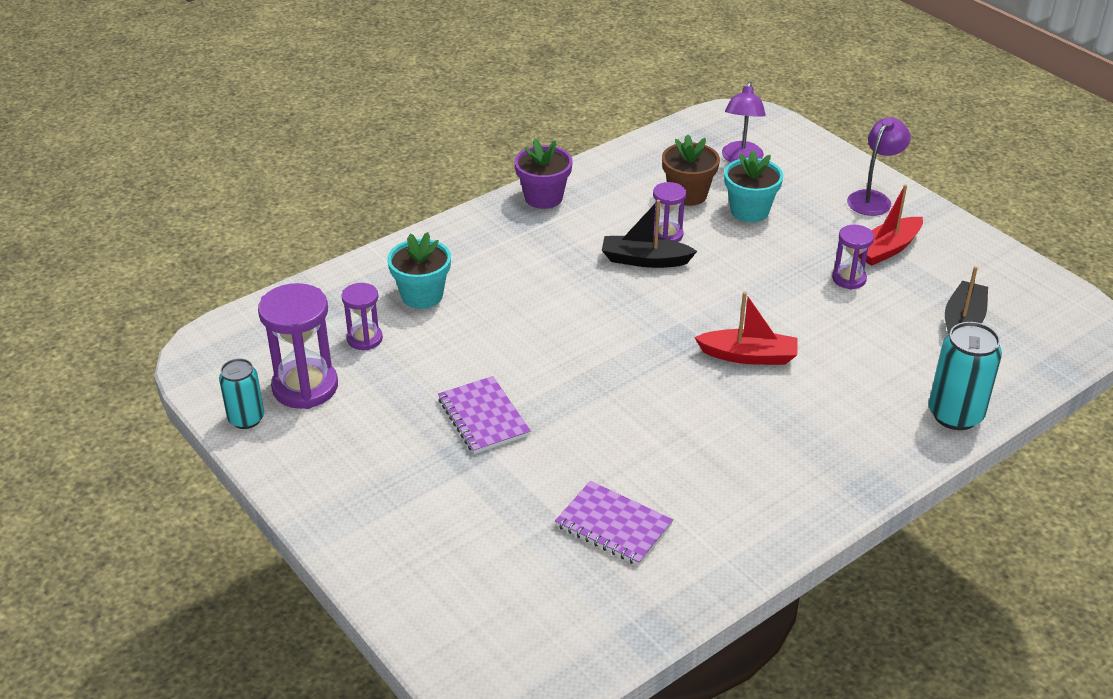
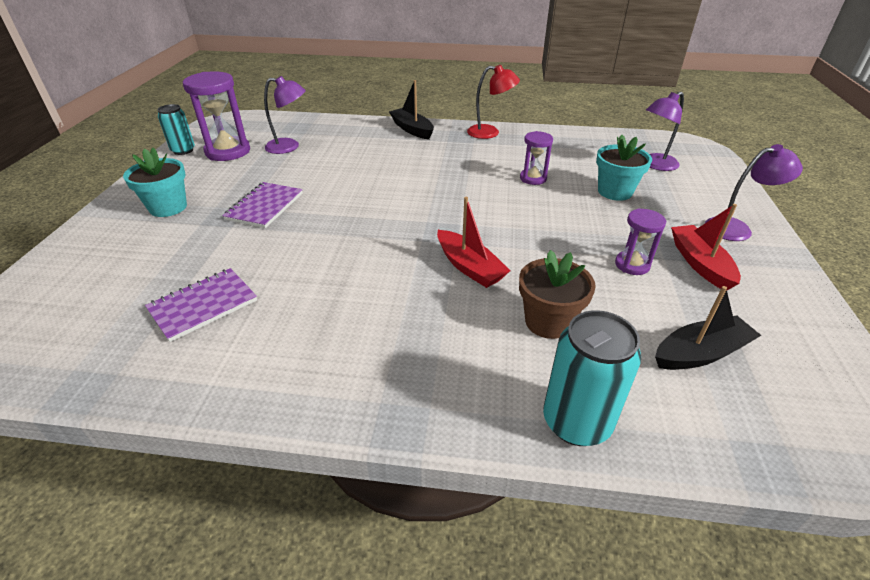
camera: 45 degrees right, 0 degrees up
purple hourglass [342,283,383,350] -> purple lamp [264,76,306,154]
turquoise flower pot [387,232,451,309] -> turquoise flower pot moved to [123,148,187,217]
purple flower pot [515,138,573,209] -> red lamp [467,65,520,139]
purple notebook [555,481,673,566] -> purple notebook turned 60 degrees clockwise [145,268,257,342]
black boat [602,200,697,268] -> black boat moved to [389,80,434,140]
brown flower pot [662,134,720,206] -> brown flower pot moved to [519,250,596,339]
red boat [859,184,923,266] -> red boat turned 75 degrees clockwise [671,204,741,290]

